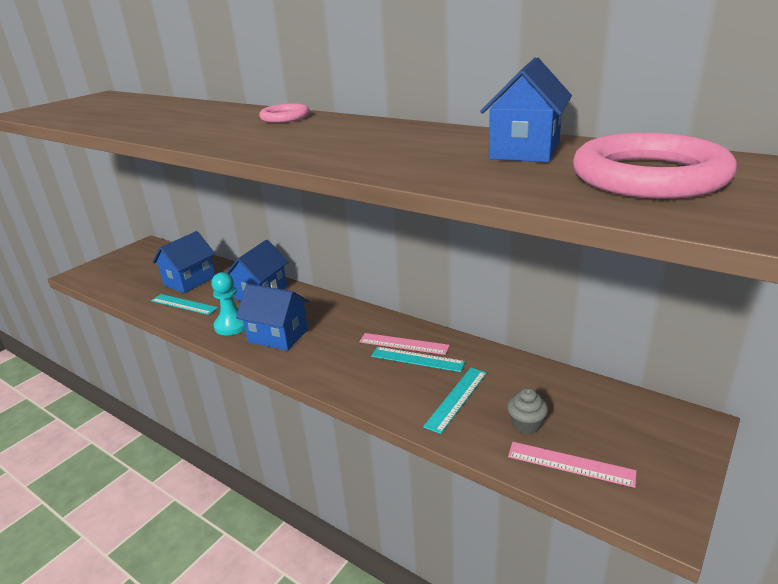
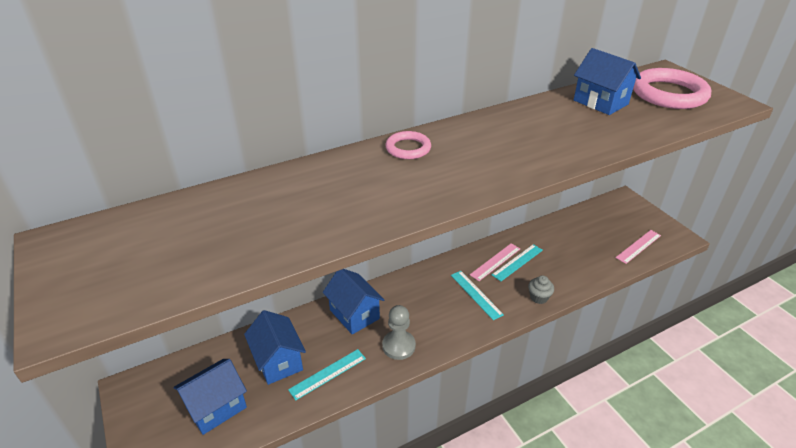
camera: 65 degrees left, 10 degrees up
turquoise pawn [211,272,245,335] -> grey pawn [382,305,416,360]
blue house [236,284,309,351] -> blue house moved to [173,359,247,435]
turquoise ruler [423,368,487,434] -> turquoise ruler moved to [451,271,504,320]
grey cupcake [507,388,548,434] -> grey cupcake moved to [528,275,554,304]

